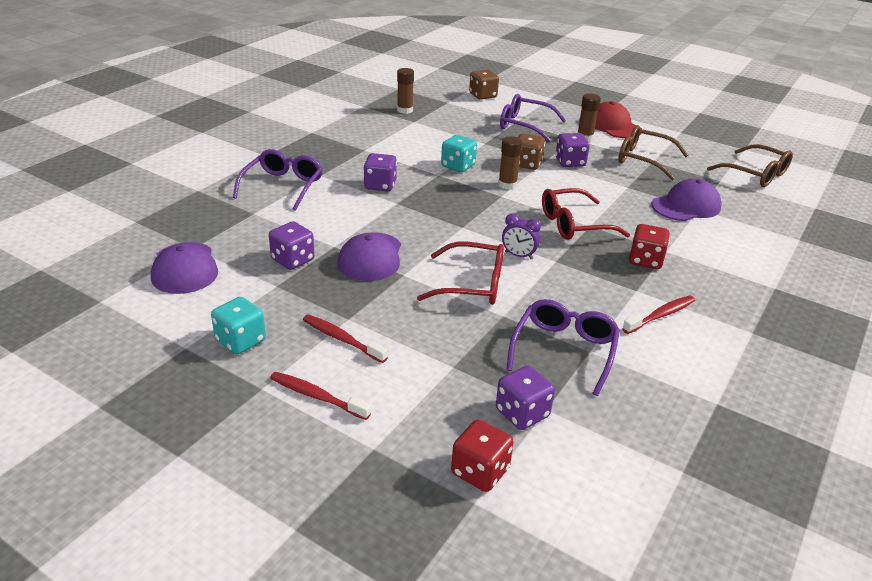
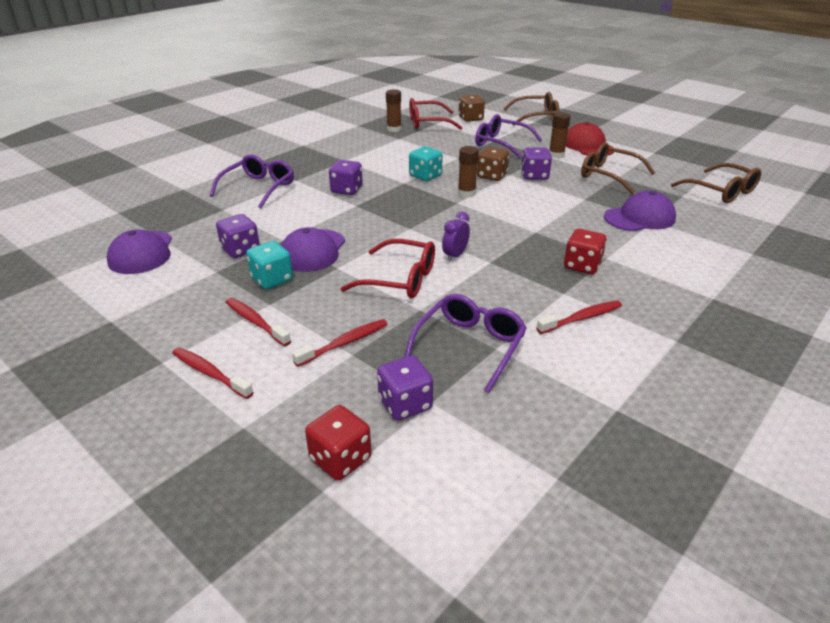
camera: 10 degrees right, 0 degrees up
turquoise dice [211,297,266,354] -> turquoise dice moved to [246,241,293,289]
purple clock [502,213,541,259] -> purple clock turned 90 degrees clockwise [442,212,470,261]
red glasses [542,188,630,240] -> red glasses moved to [409,98,463,130]
none -> red toothbrush [292,319,388,367]
none -> brown glasses [503,92,559,126]

